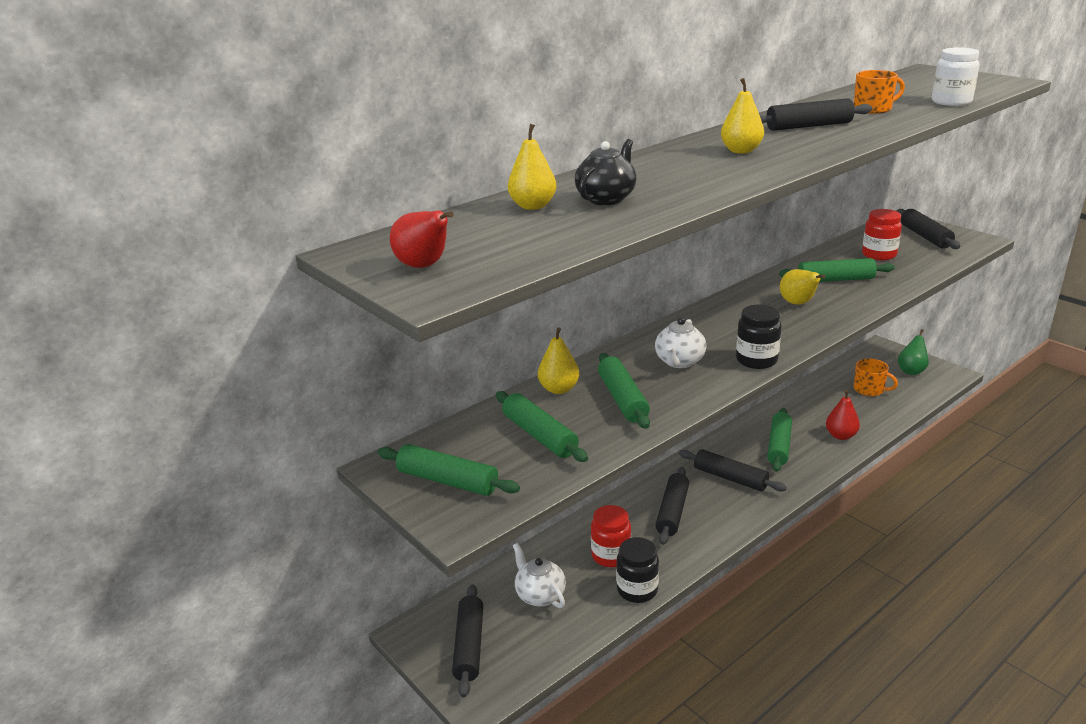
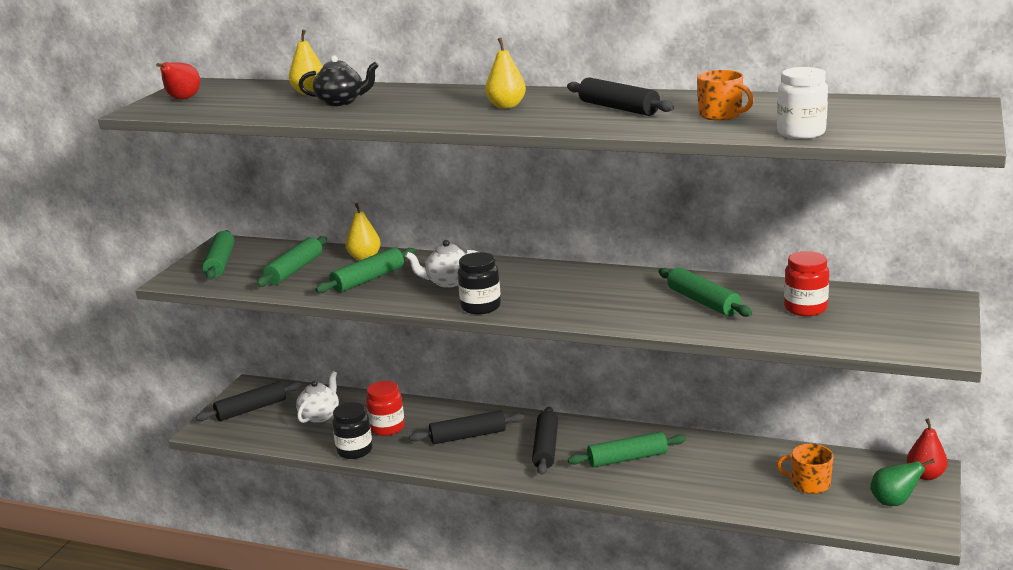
camera: 60 degrees right, 5 degrees down
yellow pear [780,269,825,305] -> none
red pear [826,390,860,440] -> red pear moved to [907,419,948,480]
orange mug [854,359,898,396] -> orange mug turned 105 degrees clockwise [776,444,833,494]
black rolling pin [897,209,960,249] -> none

